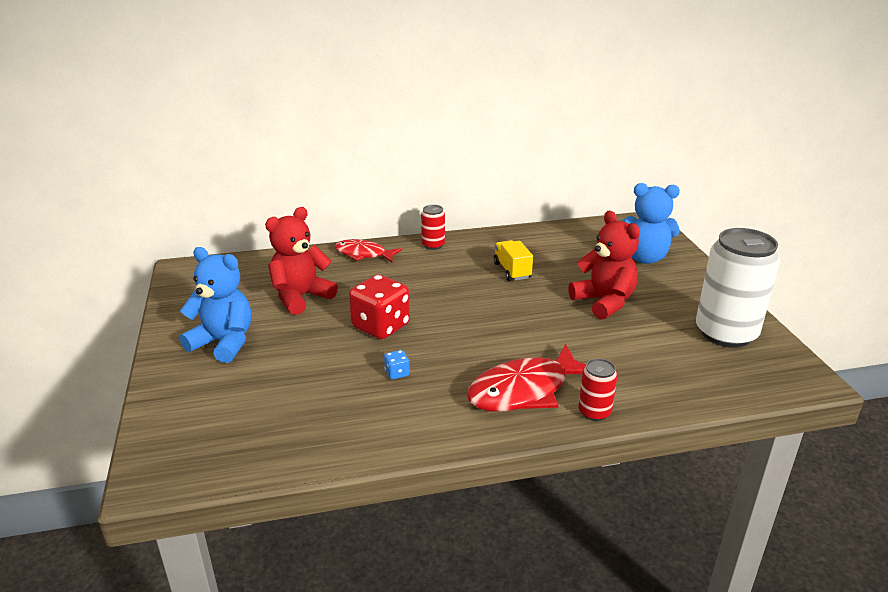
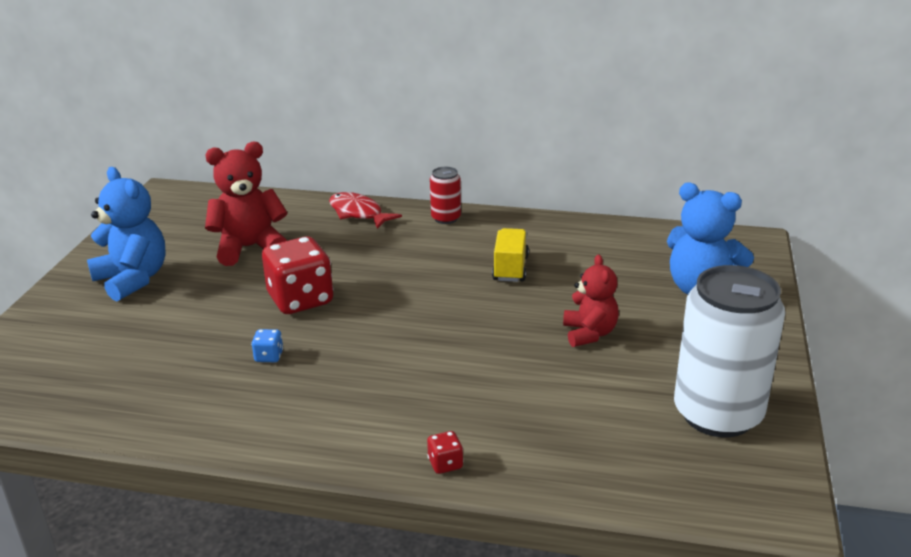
camera: 25 degrees right, 0 degrees up
red fish [467,344,586,412] -> none
red teddy bear [568,211,640,320] -> red teddy bear [563,254,619,347], size x0.65
red can [578,358,617,421] -> red dice [427,431,463,474]

